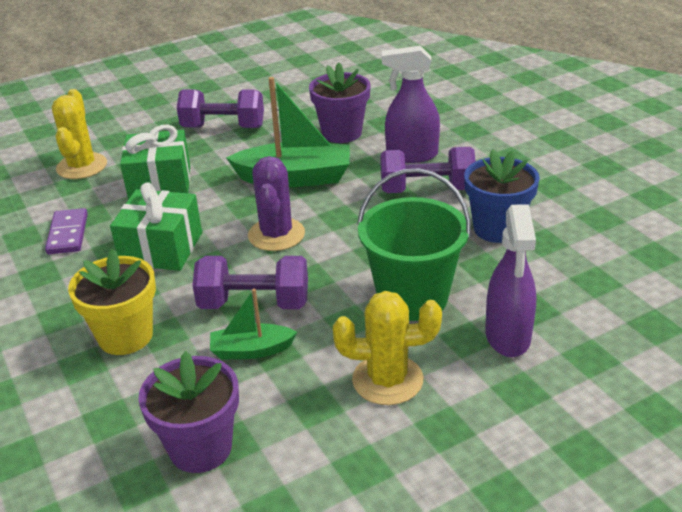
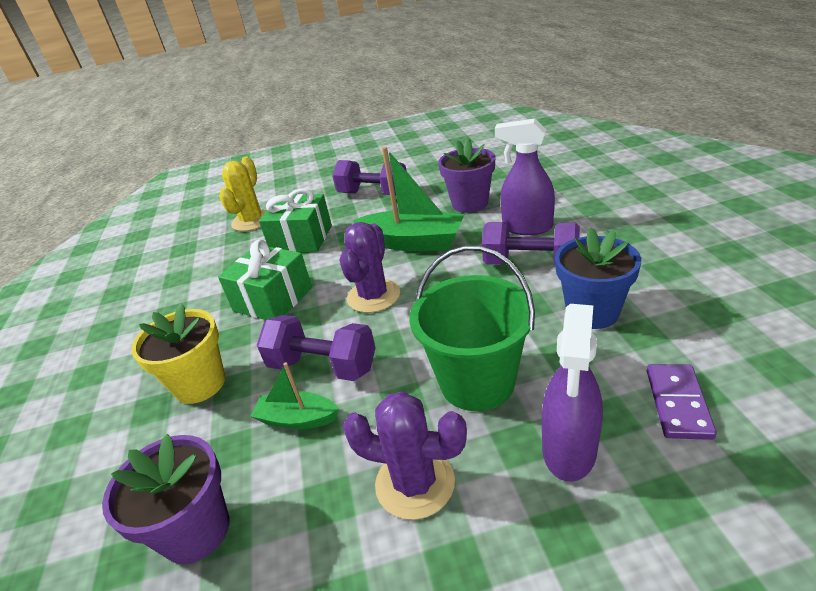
camera: 20 degrees right, 0 degrees up
purple domino [45,208,88,254] -> purple domino moved to [647,364,717,440]
yellow cactus [333,291,442,405] -> purple cactus [343,391,467,520]

